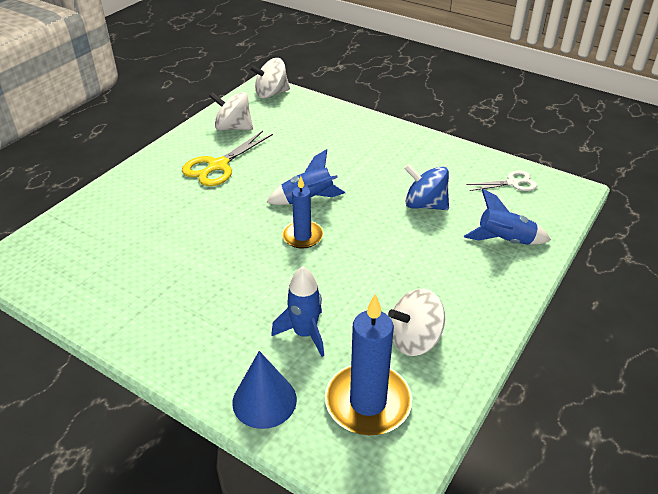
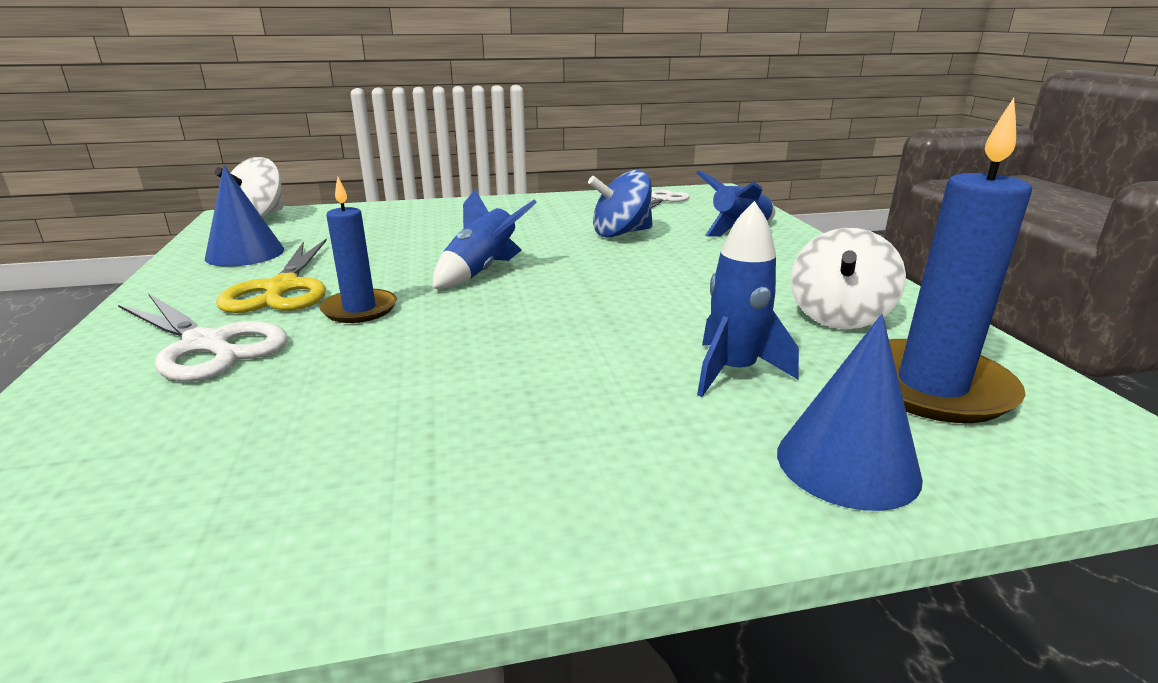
camera: 45 degrees left, 15 degrees down
white spinning top [209,92,253,130] -> blue cone [205,165,284,267]
blue candle [282,176,323,248] -> blue candle moved to [319,177,397,323]
none -> white scissors [118,293,288,382]

